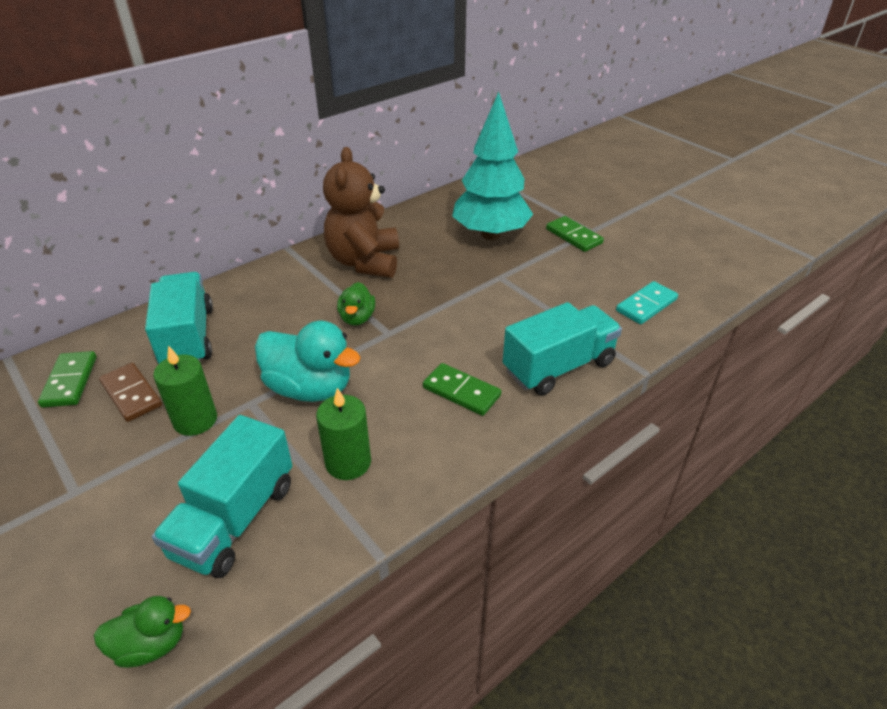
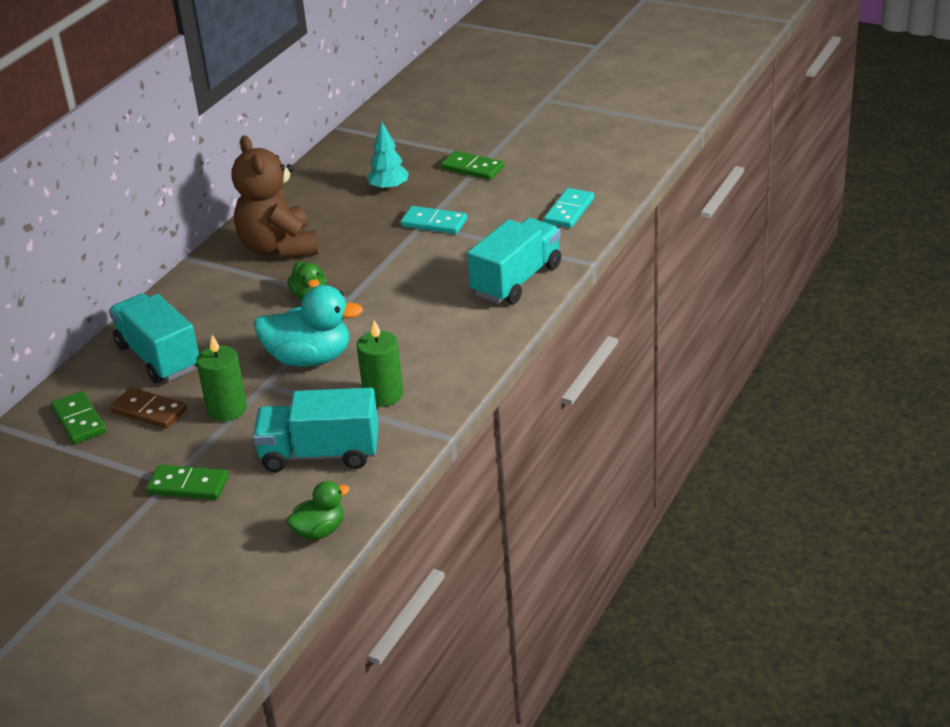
camera: 20 degrees left, 5 degrees down
turquoise truck [152,415,292,578] -> turquoise truck turned 90 degrees clockwise [253,388,379,472]
green domino [423,363,501,416] -> green domino moved to [146,465,229,500]
turquoise tree [452,92,533,240] -> turquoise tree [367,121,409,192], size x0.50
none -> turquoise domino [401,206,467,234]

